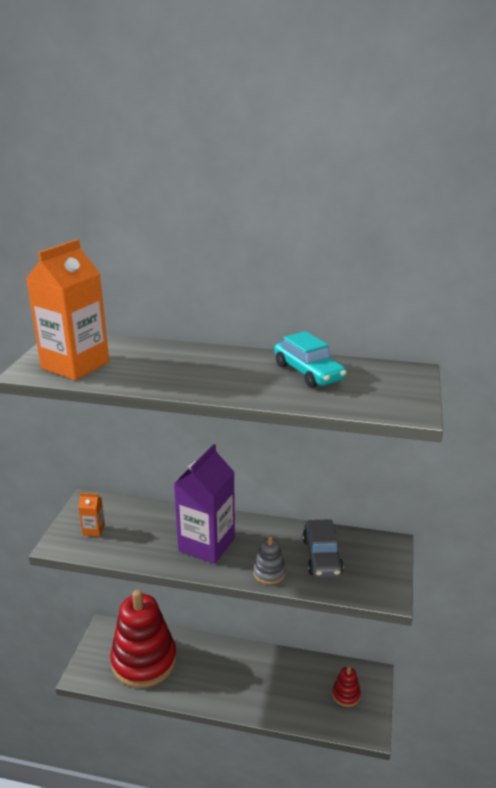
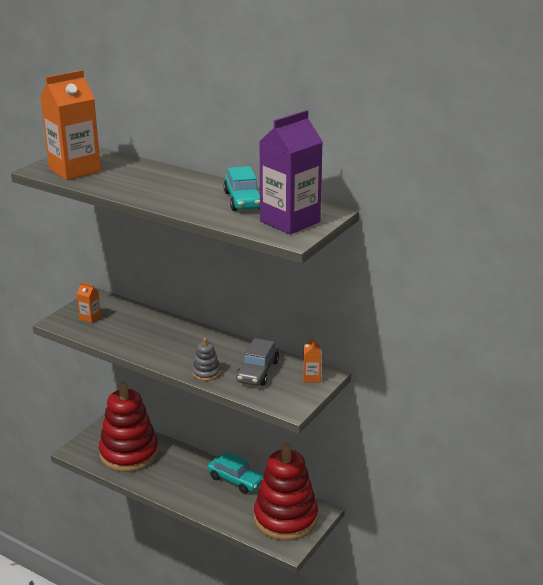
camera: 20 degrees right, 0 degrees up
purple carton [174,444,235,564] -> purple carton moved to [259,110,323,235]
red stacking toy [332,666,361,707] -> red stacking toy [254,443,318,541], size x2.44
none -> turquoise car [207,451,264,494]
none -> orange carton [303,337,321,382]

